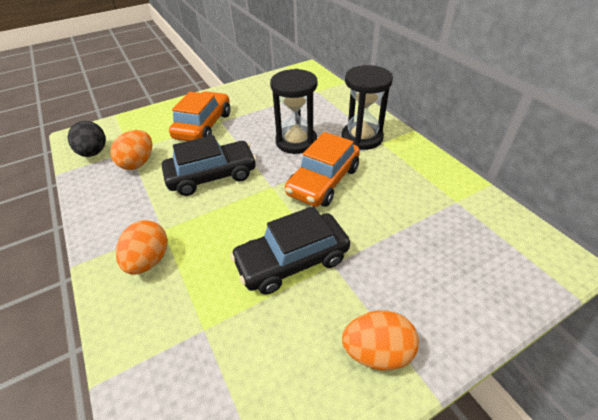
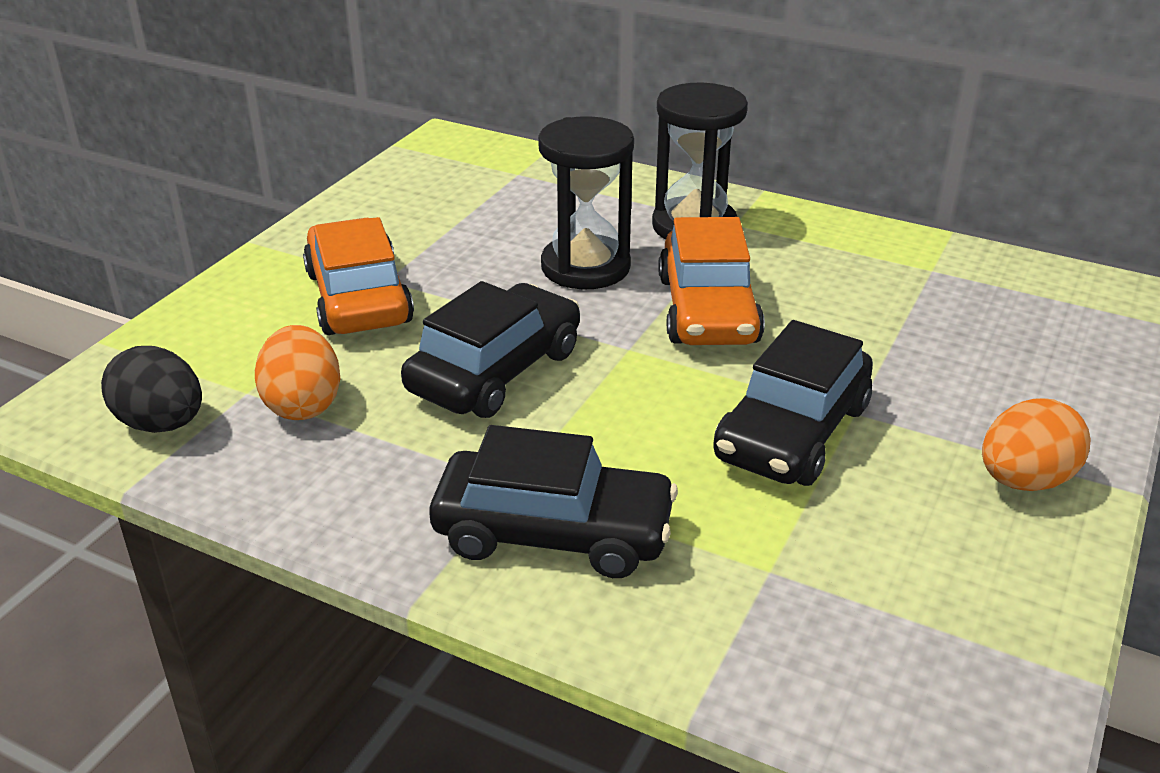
camera: 35 degrees left, 10 degrees down
orange egg [116,220,168,275] -> black car [429,425,678,578]

